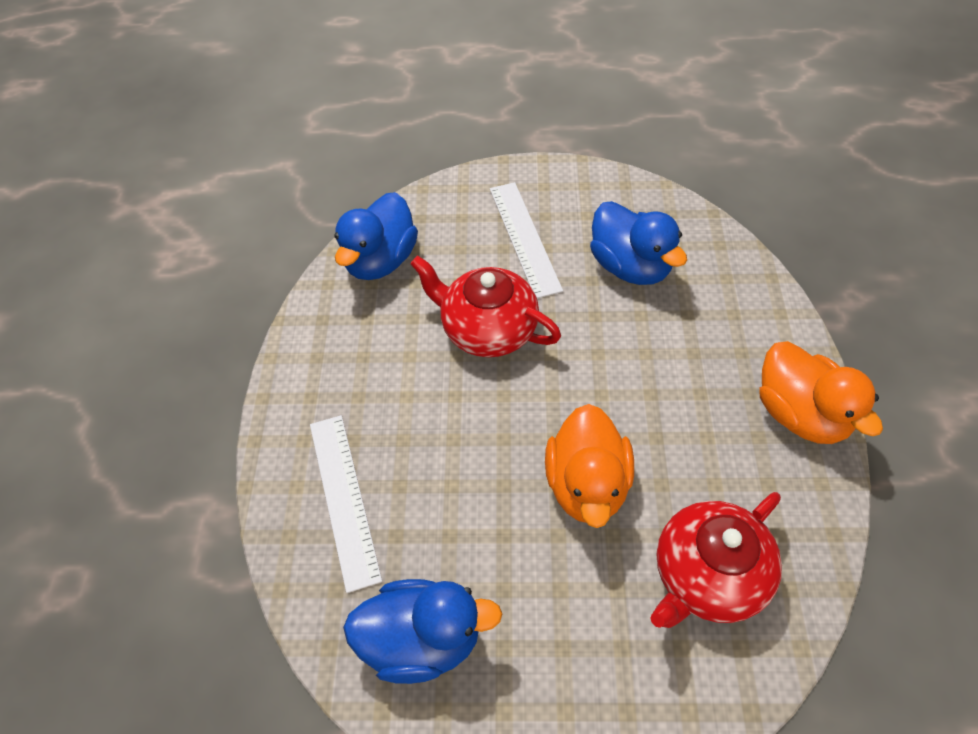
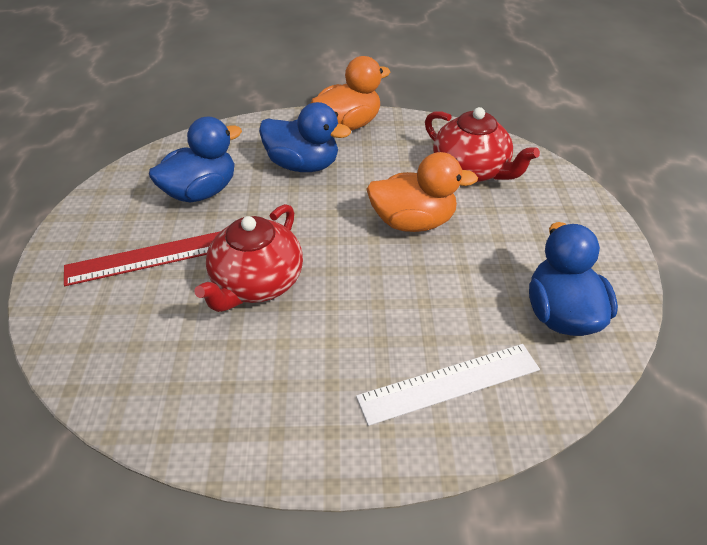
camera: 95 degrees left, 10 degrees down
blue duck [334,192,418,280] -> blue duck moved to [259,102,351,172]
white ruler [490,182,563,298] -> red ruler [64,231,221,286]

